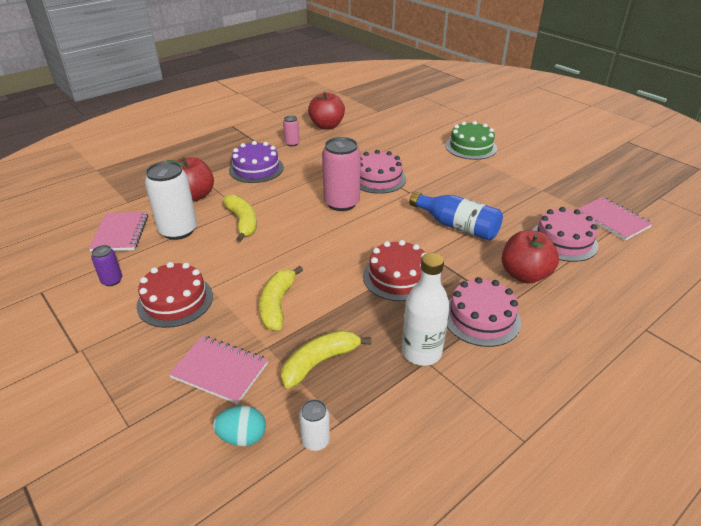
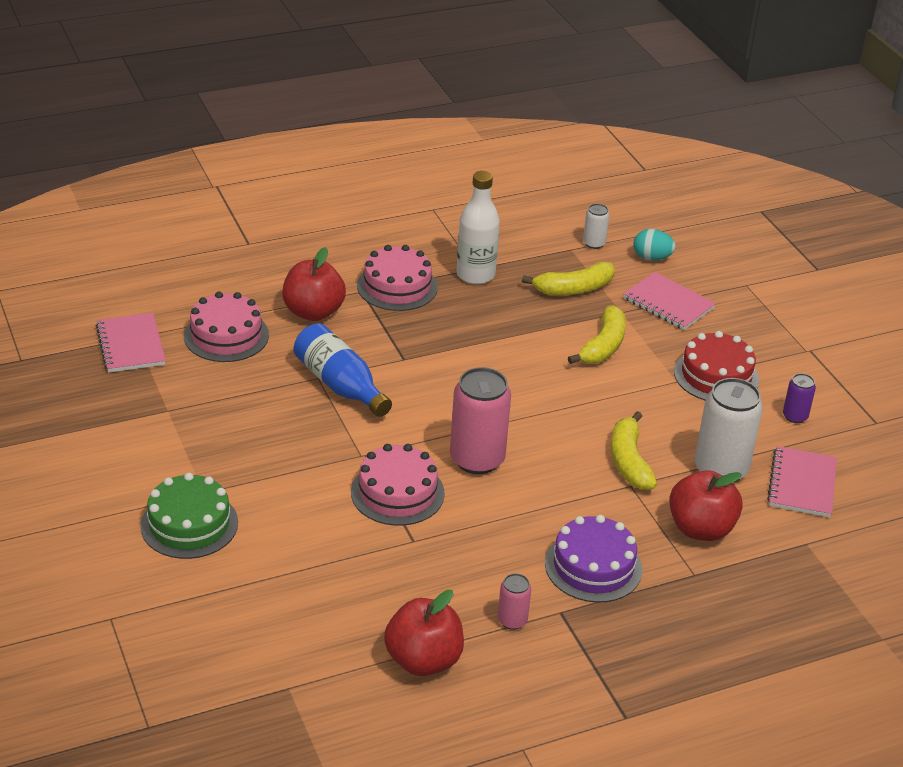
camera: 165 degrees left, 0 degrees up
red cake [363,240,426,301] -> none

